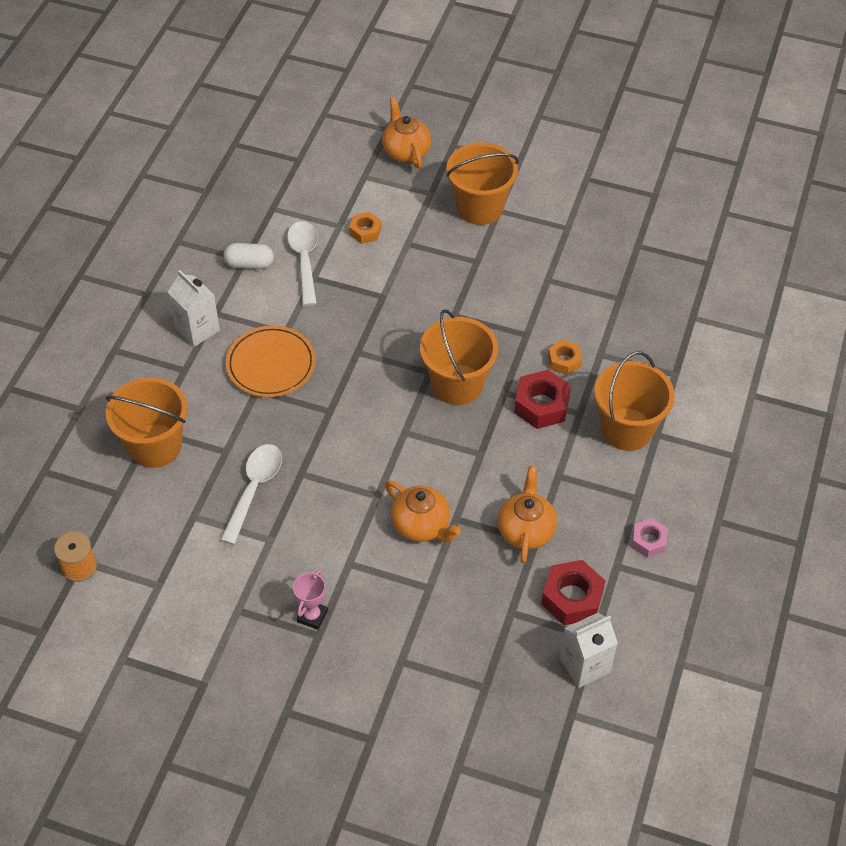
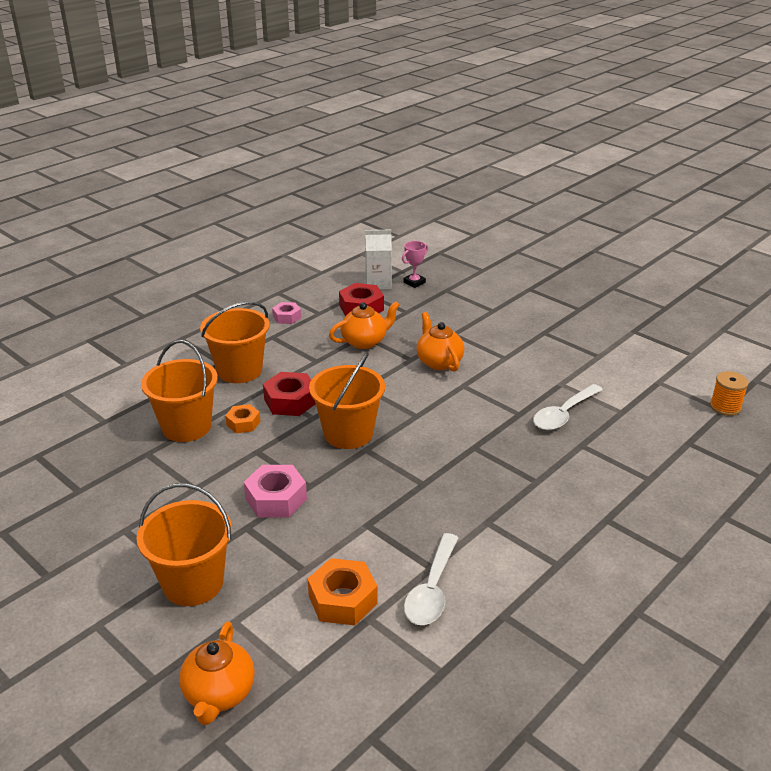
camera: 155 degrees left, 20 degrees down
orange bucket [106,377,188,468] -> orange bucket moved to [141,340,218,442]
white carton [168,270,220,347] -> none
white capsule [224,243,274,269] -> none
orange plate [226,325,316,397] -> none
pink trophy [293,569,328,630] -> pink trophy moved to [402,241,428,288]
orange nut [349,212,382,244] -> orange nut [308,558,378,625], size x1.64
orange teapot [498,466,557,563] -> orange teapot turned 150 degrees counterclockwise [329,301,400,349]
none -> pink nut [244,465,307,518]

